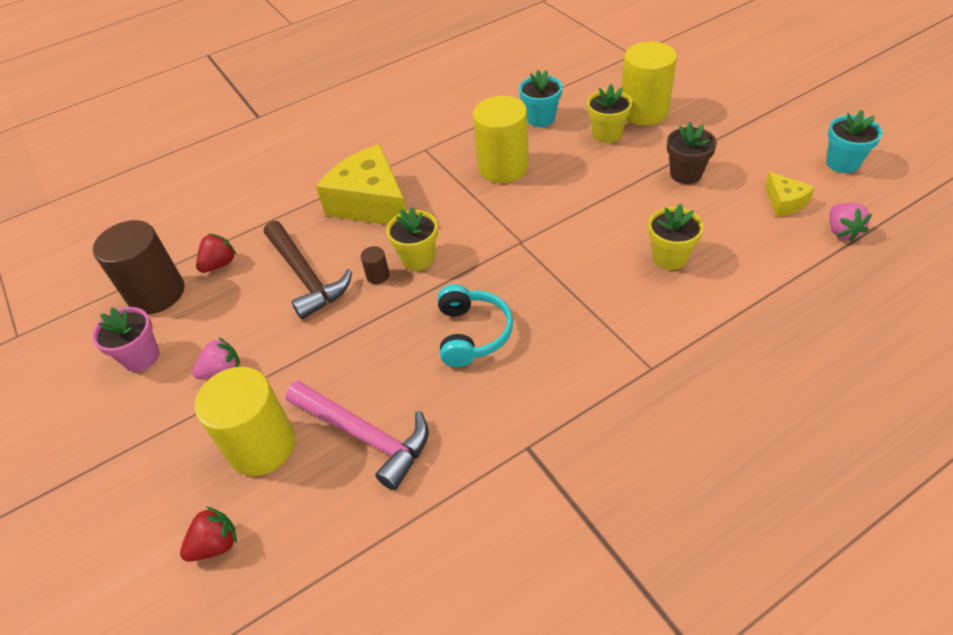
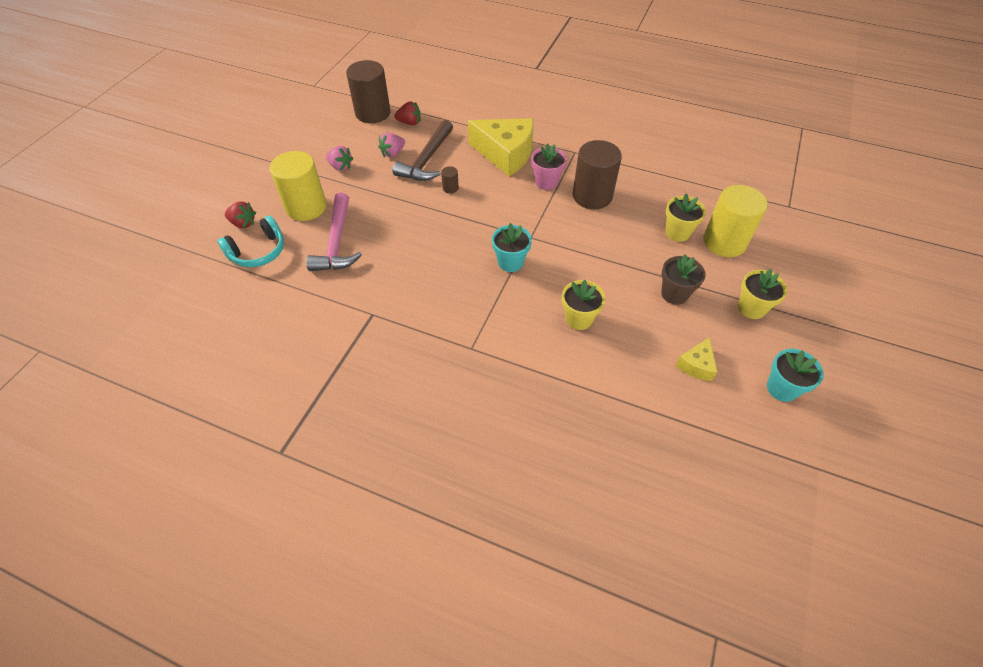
camera: 50 degrees right, 5 degrees up
pink flower pot [92,307,160,372] -> pink flower pot moved to [531,143,567,190]
yellow cheese [316,144,406,225] -> yellow cheese turned 105 degrees clockwise [468,118,533,176]
yellow flower pot [386,207,438,271] -> yellow flower pot moved to [738,269,788,319]
turquoise headphones [438,284,513,367] -> turquoise headphones moved to [218,216,284,267]
yellow cylinder [473,96,529,183] -> brown cylinder [573,140,622,209]
turquoise flower pot [519,70,562,127] -> turquoise flower pot moved to [492,223,532,272]
pink strawberry [830,203,872,241] -> pink strawberry moved to [378,133,405,157]

